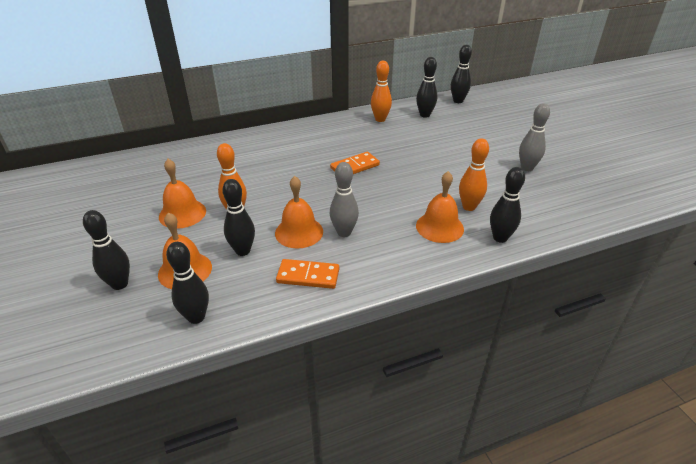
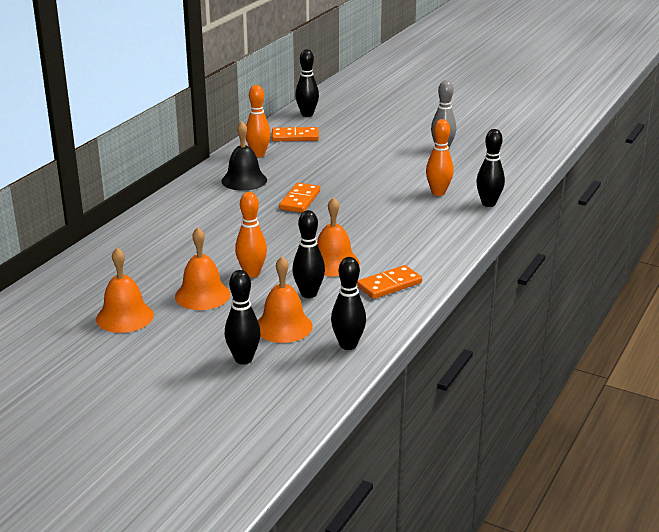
camera: 40 degrees left, 10 degrees down
grey bowling pin [330,162,359,237] -> none
black bowling pin [416,57,437,118] -> orange domino [272,127,319,141]
orange bell [416,171,464,243] -> orange bell moved to [96,247,154,333]
none -> black bell [221,121,267,191]

